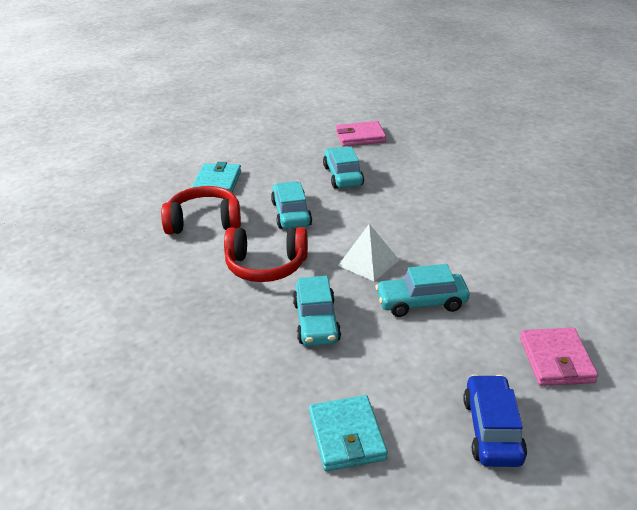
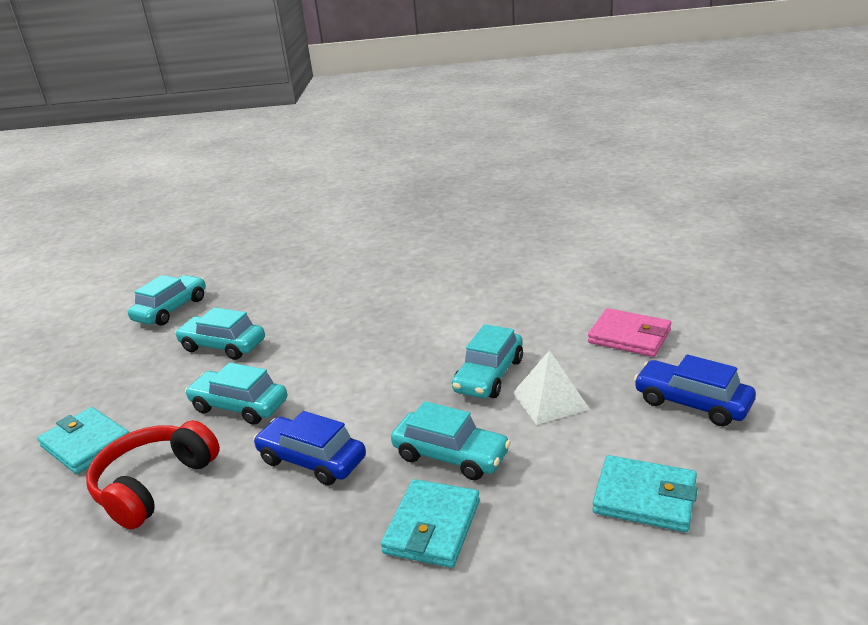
camera: 55 degrees left, 5 degrees down
red headphones [224,227,308,282] -> blue car [253,411,366,486]
pink wallet [336,121,386,147] -> turquoise car [128,275,206,325]
white pyramid [338,224,399,281] -> white pyramid moved to [513,350,590,425]
none -> turquoise wallet [381,479,480,568]

